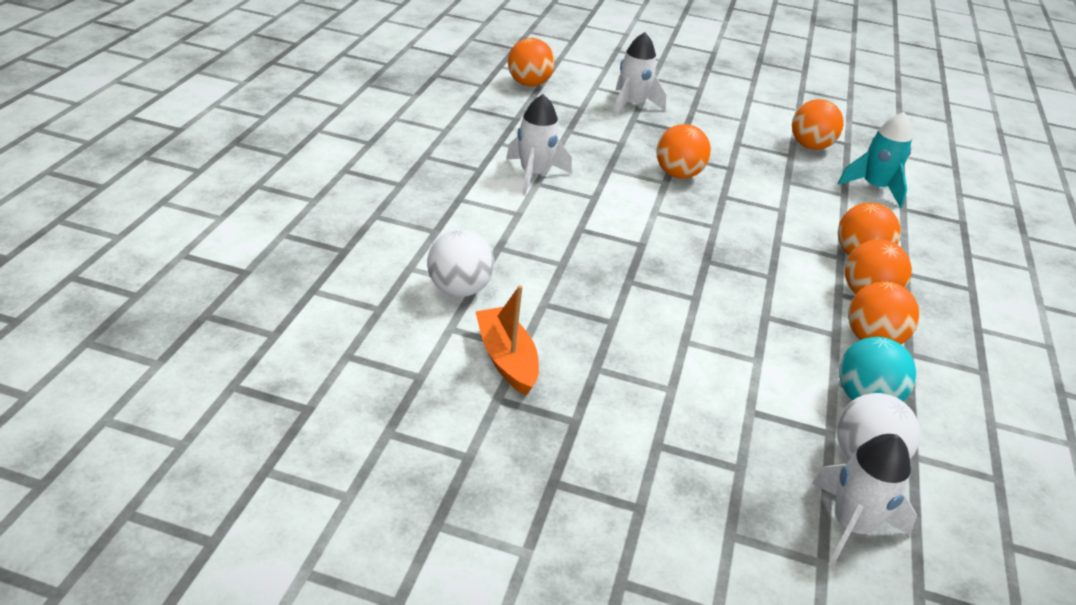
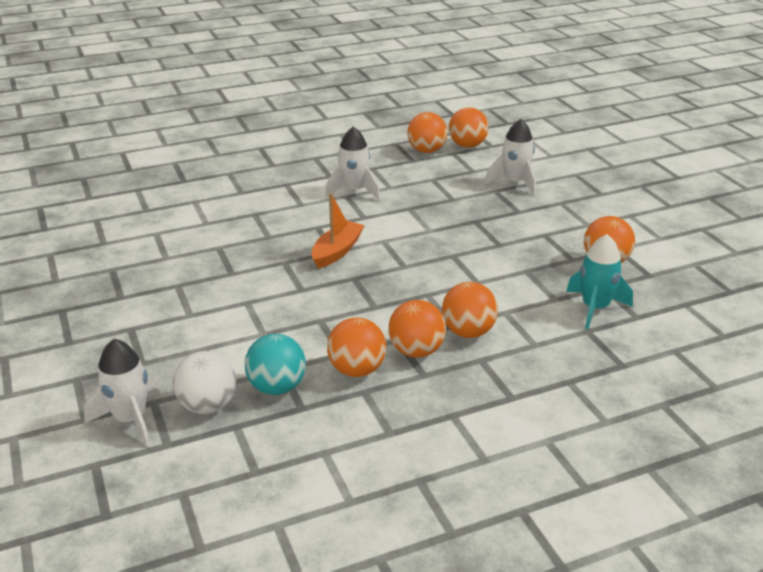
camera: 55 degrees right, 5 degrees down
white ball [427,229,495,297] -> none
orange boat [476,285,539,396] -> orange boat moved to [311,193,365,268]
orange ball [656,124,711,179] -> orange ball moved to [407,112,448,153]

